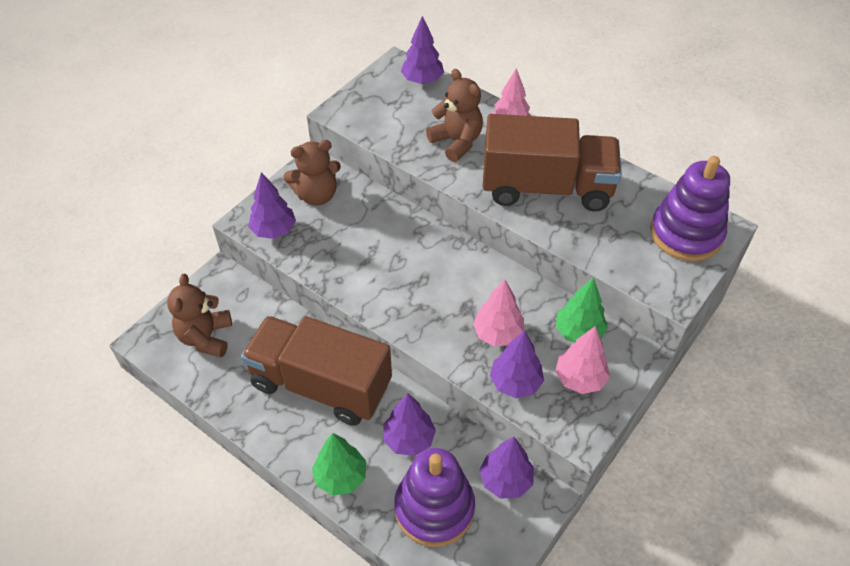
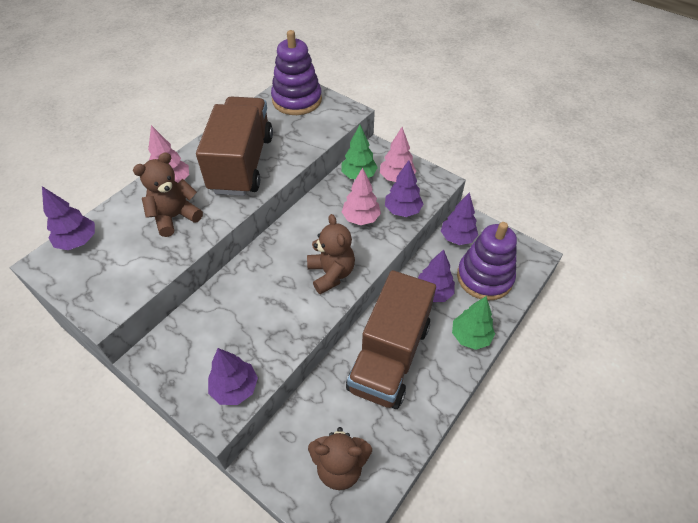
camera: 90 degrees left, 0 degrees up
brown teddy bear [283,140,341,206] -> brown teddy bear moved to [307,214,355,294]

